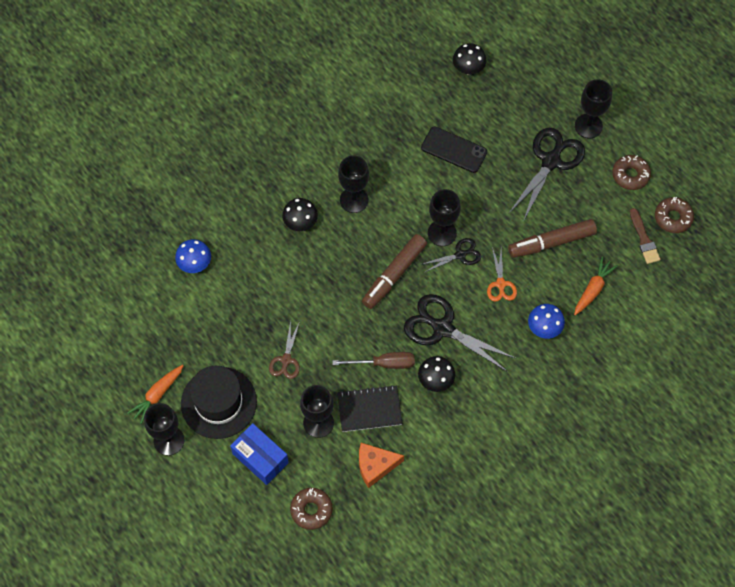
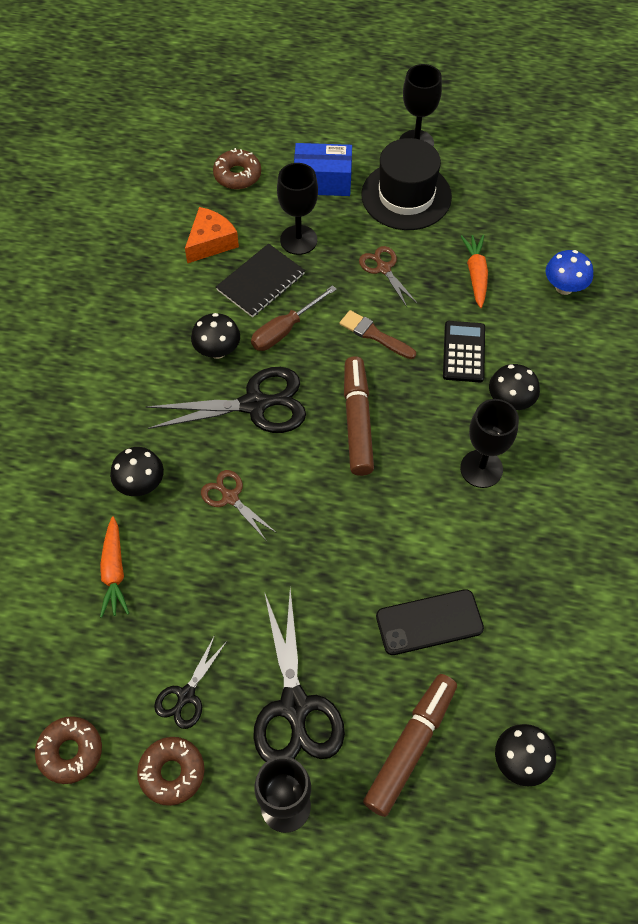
camera: 140 degrees right, 5 degrees down
orange carrot [127,365,184,424] -> orange carrot moved to [461,235,488,308]
black scissors [423,238,481,272] -> black scissors moved to [154,635,226,729]
black goblet [428,189,460,246] -> none
orange scissors [487,247,517,302] -> brown scissors [201,470,277,540]
brown marker [508,219,597,258] -> brown marker moved to [363,674,457,817]
blue mushroom [528,304,565,339] -> black mushroom [110,447,164,496]
brown brush [630,208,661,264] -> brown brush moved to [340,310,416,359]
none -> black calculator [443,321,485,382]

